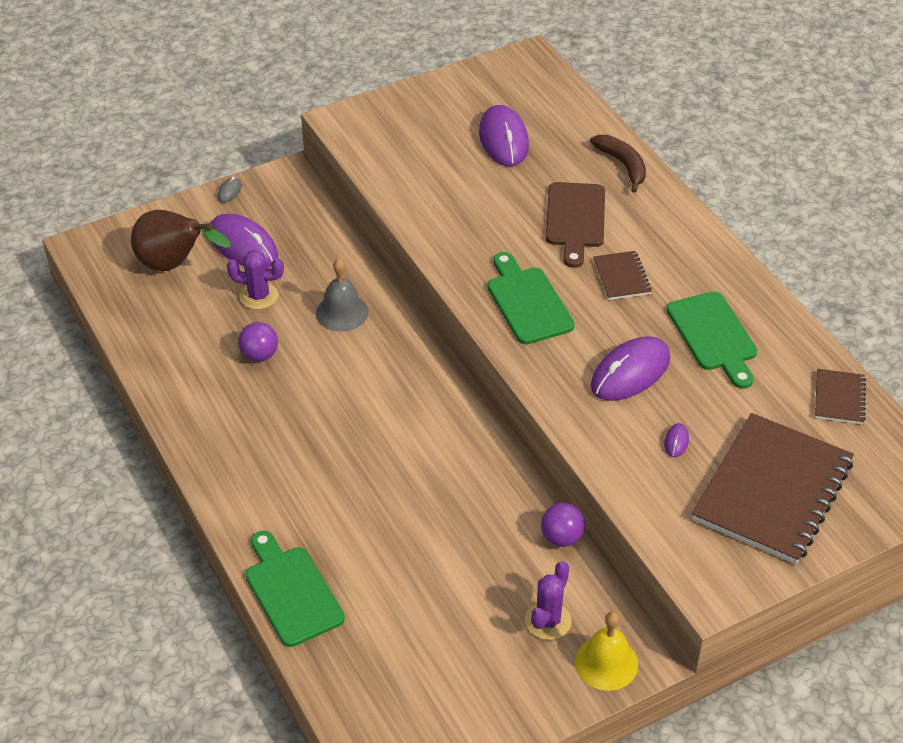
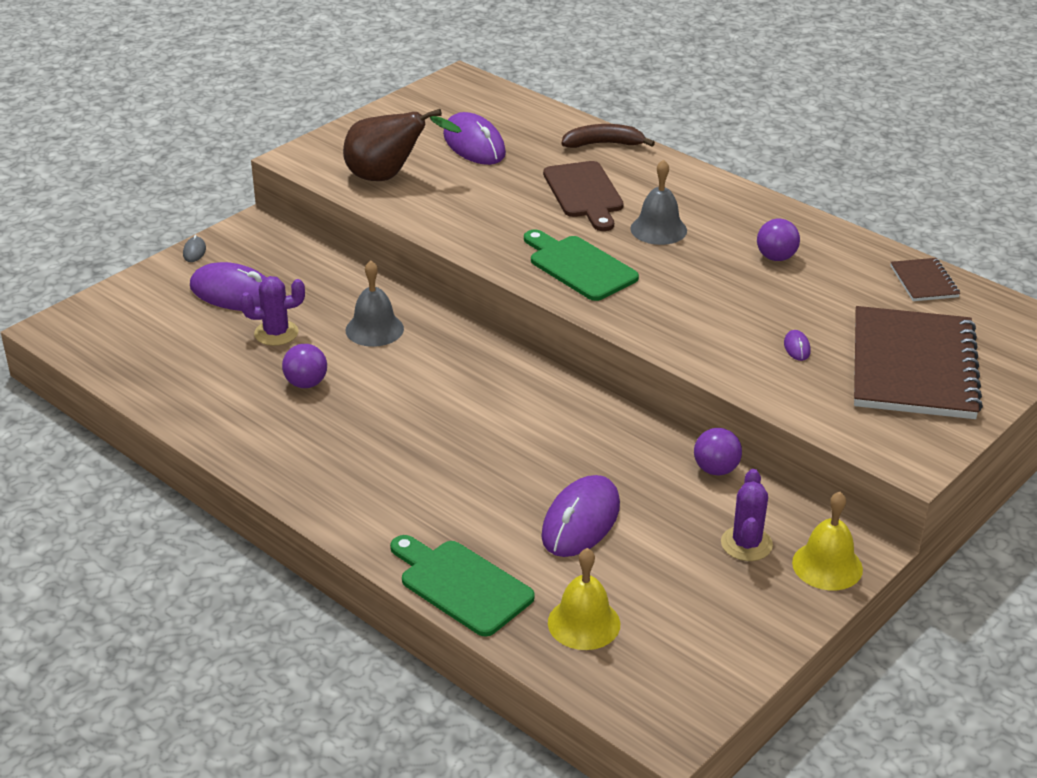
camera: 20 degrees left, 10 degrees down
brown pear [131,210,231,271] -> brown pear moved to [343,109,462,181]
brown banana [590,135,646,193] -> brown banana turned 45 degrees counterclockwise [561,124,655,148]
purple mouse [591,336,670,401] -> purple mouse moved to [541,475,620,557]
brown notebook [593,251,652,300] -> grey bell [630,159,687,245]
green cutting board [667,291,757,389] -> purple ball [757,219,800,261]
none -> yellow bell [548,548,620,650]

